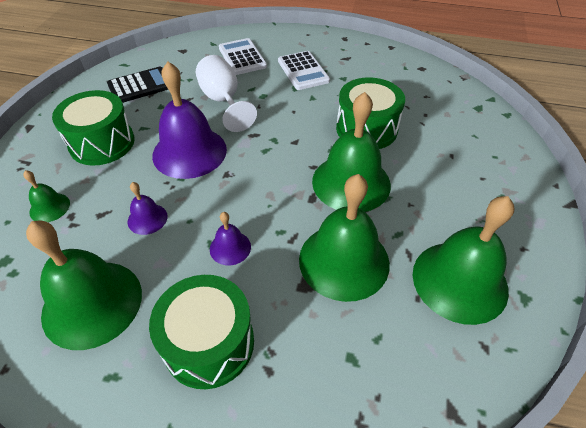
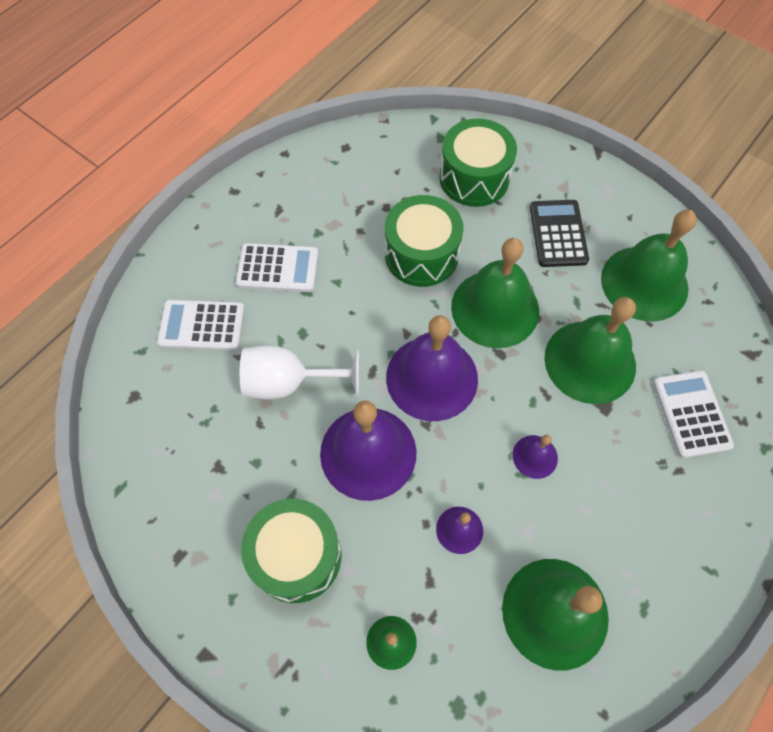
camera: 65 degrees left, 15 degrees up
black calculator [107,67,168,103] -> black calculator moved to [530,200,589,267]
green drum [149,275,254,389] -> green drum moved to [439,118,517,207]
none -> purple bell [386,315,478,421]
none -> white calculator [653,370,734,458]

